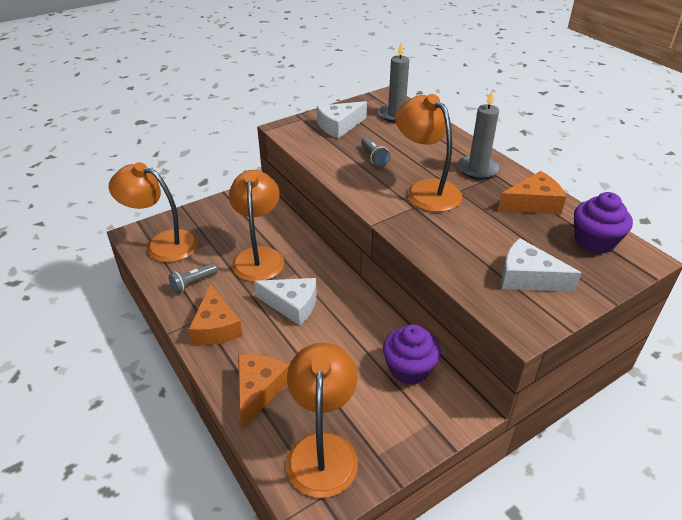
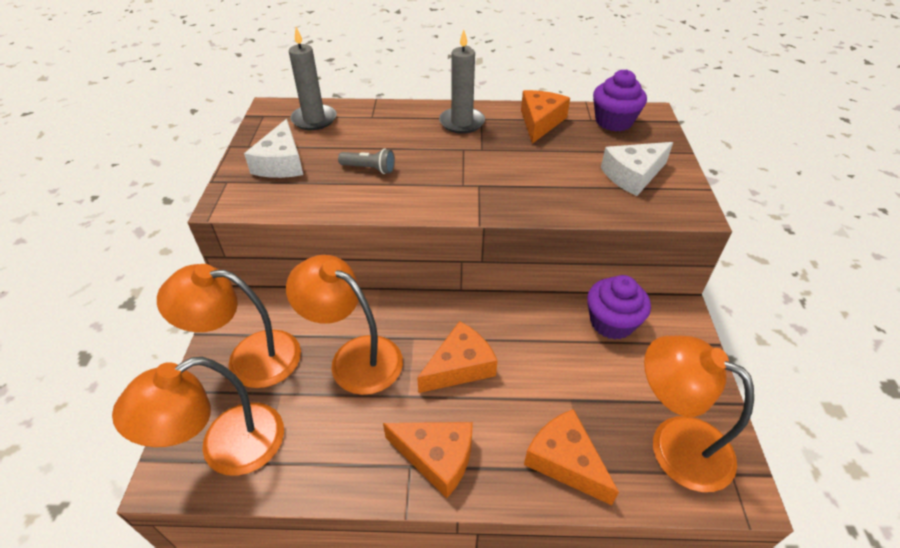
camera: 55 degrees left, 5 degrees up
grey flashlight [169,263,218,293] -> none
white cheese [254,278,316,326] -> orange cheese [417,321,498,393]
orange lamp [395,94,462,212] -> orange lamp moved to [157,264,301,388]

